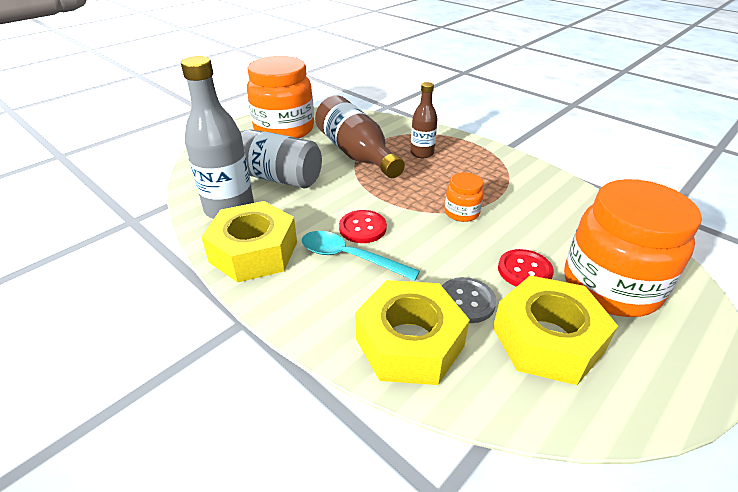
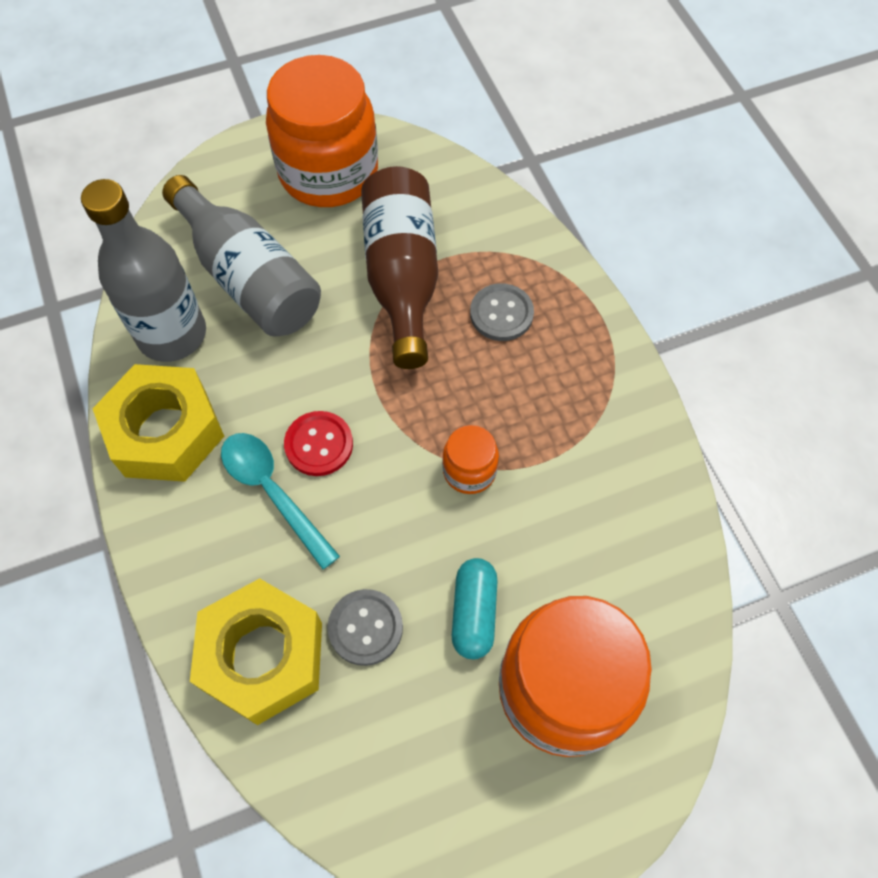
camera: 25 degrees right, 25 degrees up
brown bottle [410,82,438,158] -> grey button [470,283,534,341]
yellow nut [493,275,618,385] -> none
red button [498,249,554,287] -> turquoise capsule [452,558,497,659]

